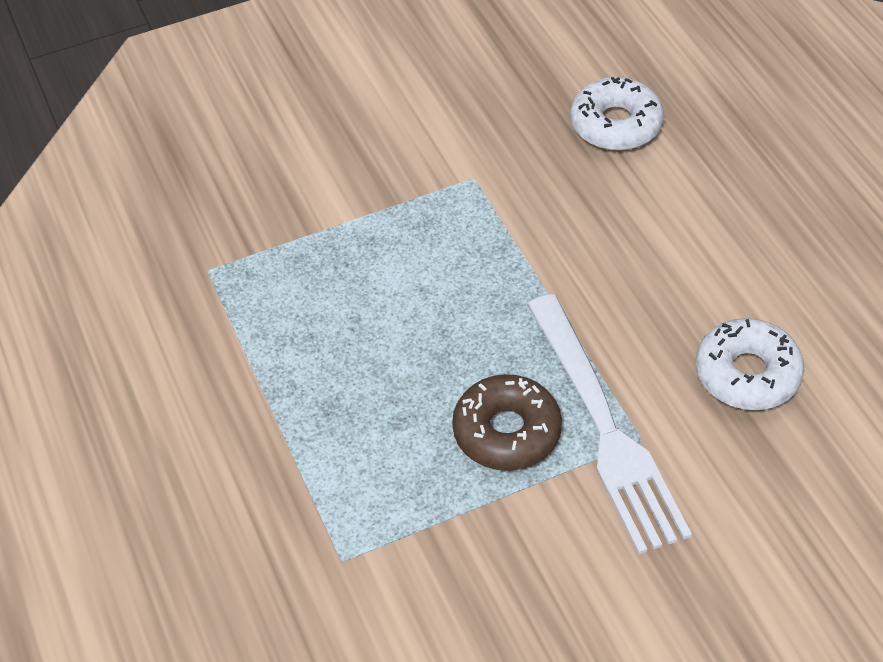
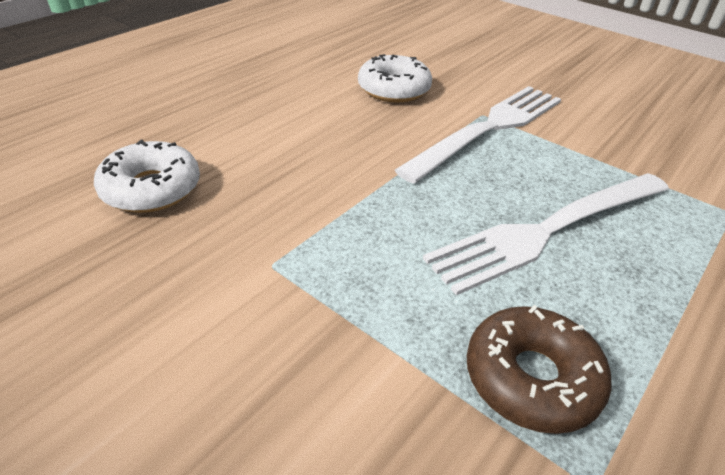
camera: 120 degrees left, 10 degrees down
brown donut [452,374,562,471] -> brown donut moved to [466,305,611,434]
none -> white fork [423,173,669,295]

